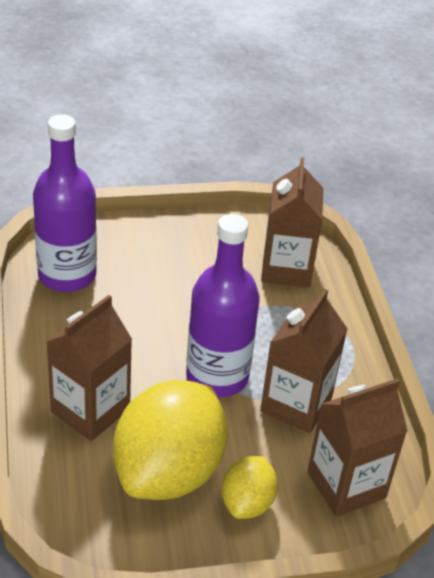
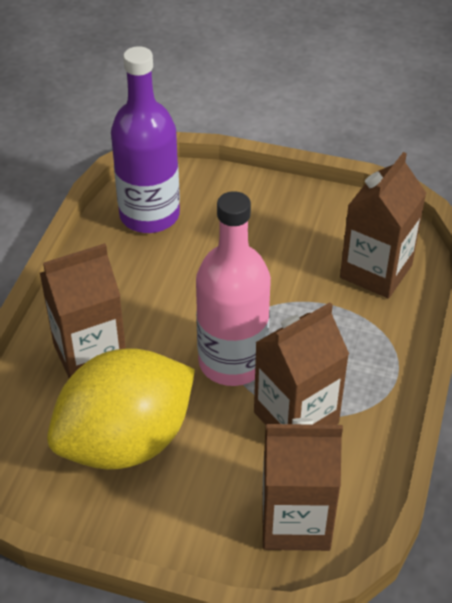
camera: 30 degrees right, 5 degrees up
purple bottle [186,214,260,397] -> pink bottle [196,191,271,386]
yellow lemon [222,456,278,519] -> none

